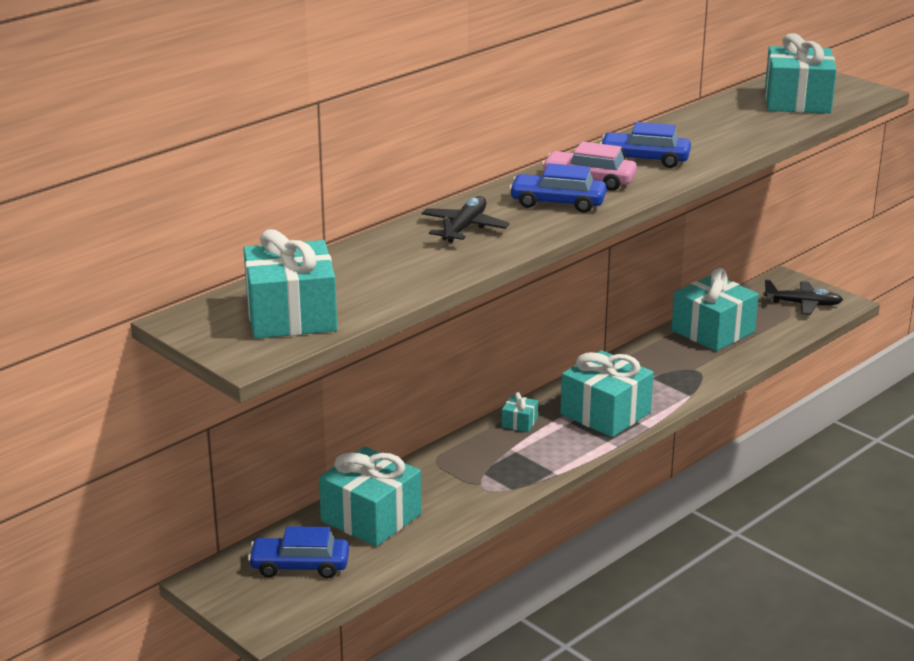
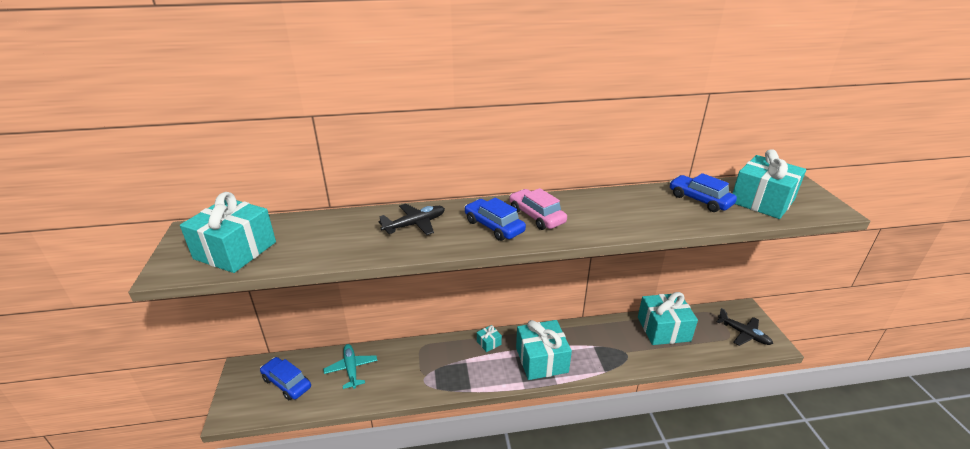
camera: 35 degrees right, 5 degrees up
turquoise gift [319,447,421,547] -> turquoise plane [323,344,378,389]
blue car [600,122,691,168] -> blue car moved to [669,173,737,212]

